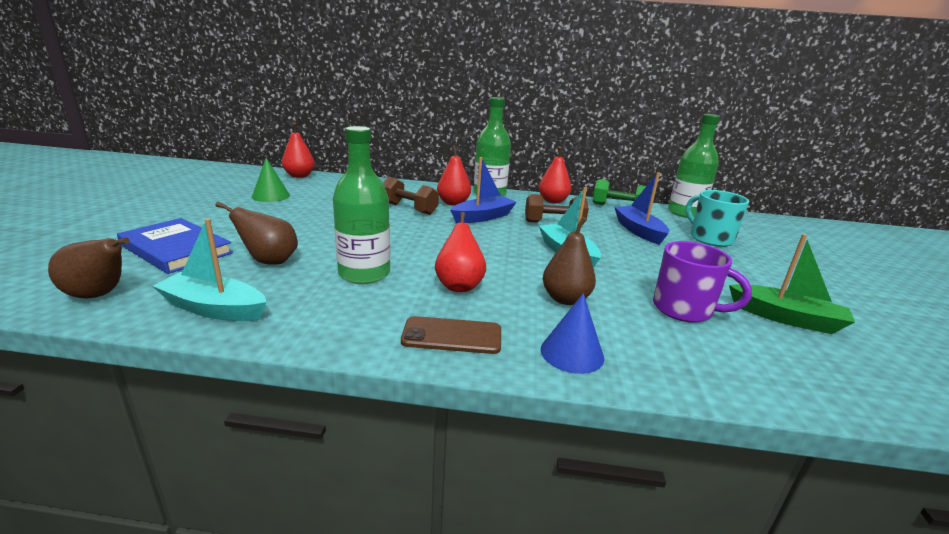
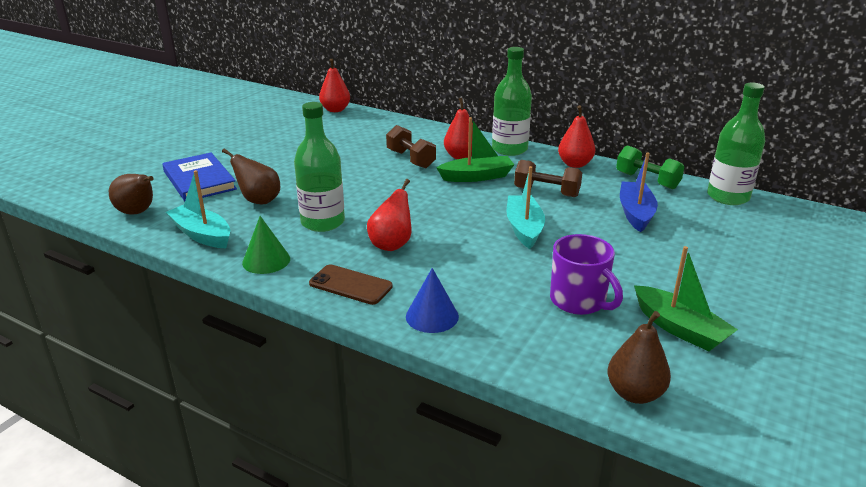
camera: 25 degrees right, 5 degrees up
green cone [252,158,290,202] -> green cone moved to [242,216,290,274]
blue boat [450,157,517,223] -> green boat [436,117,514,182]
brown pear [543,217,596,305] -> brown pear moved to [608,311,671,404]
turquoise mug [686,190,749,247] -> none

